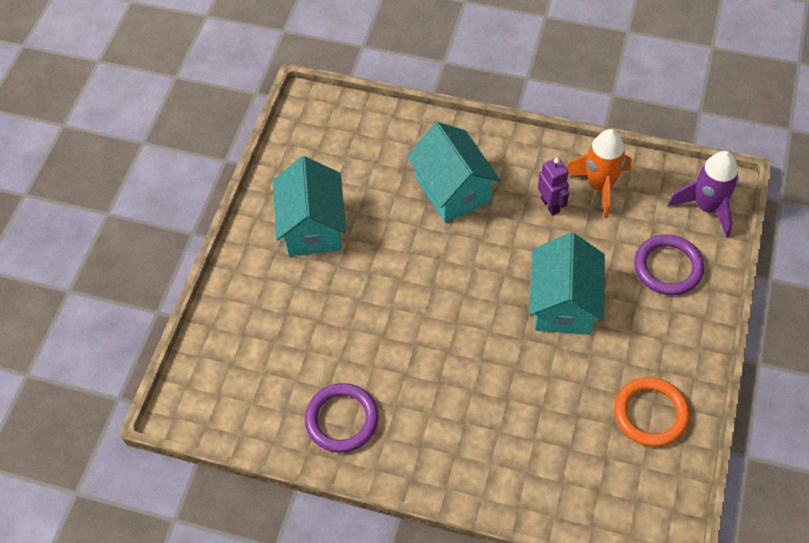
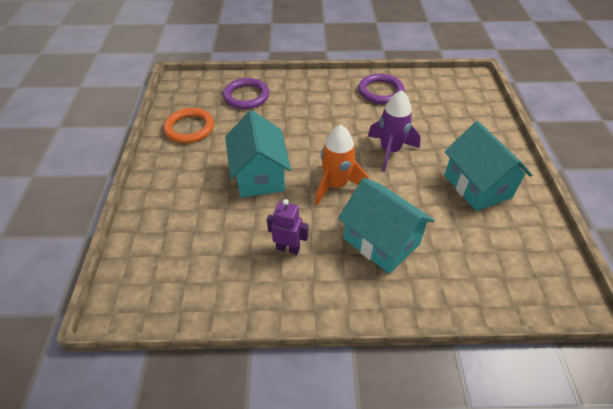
camera: 160 degrees right, 10 degrees down
purple robot [538,157,569,215] -> purple robot turned 150 degrees clockwise [267,199,308,255]
orange rocket [567,129,632,218] -> orange rocket moved to [315,125,369,205]
purple ring [634,235,704,295] -> purple ring moved to [223,78,269,109]
purple rocket [668,151,739,238] -> purple rocket moved to [368,90,421,172]

